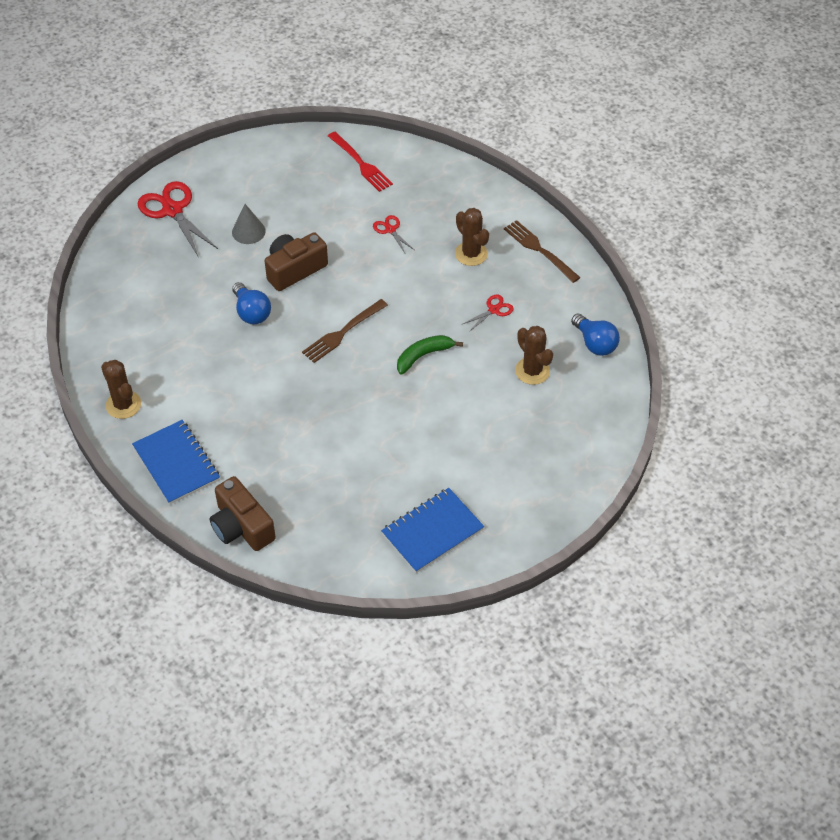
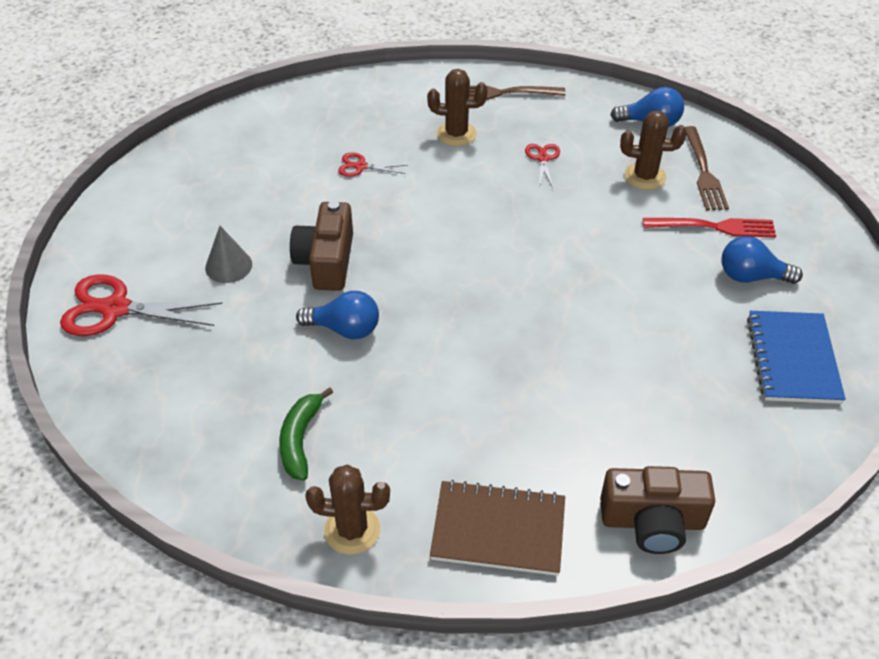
camera: 50 degrees left, 5 degrees down
blue notebook [132,420,220,505] -> brown notebook [430,480,565,576]
brown fork [302,299,388,363] -> brown fork moved to [685,126,729,210]
red fork [328,132,393,192] -> red fork moved to [643,218,776,238]
green banana [397,335,463,375] -> green banana moved to [279,387,333,481]
none -> blue light bulb [721,236,803,284]

